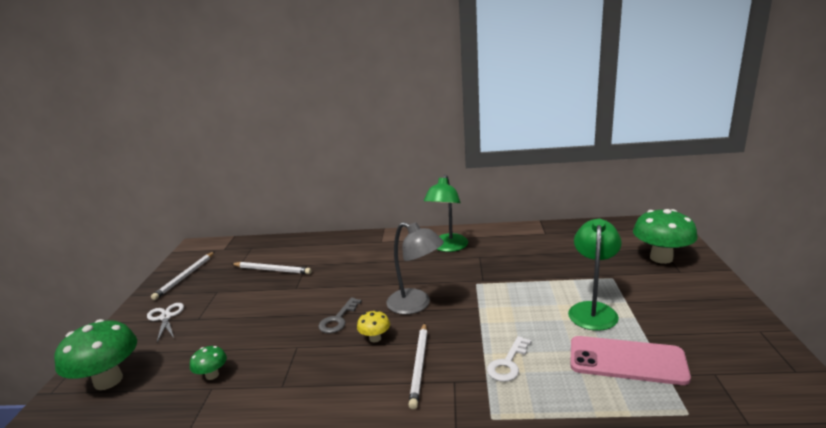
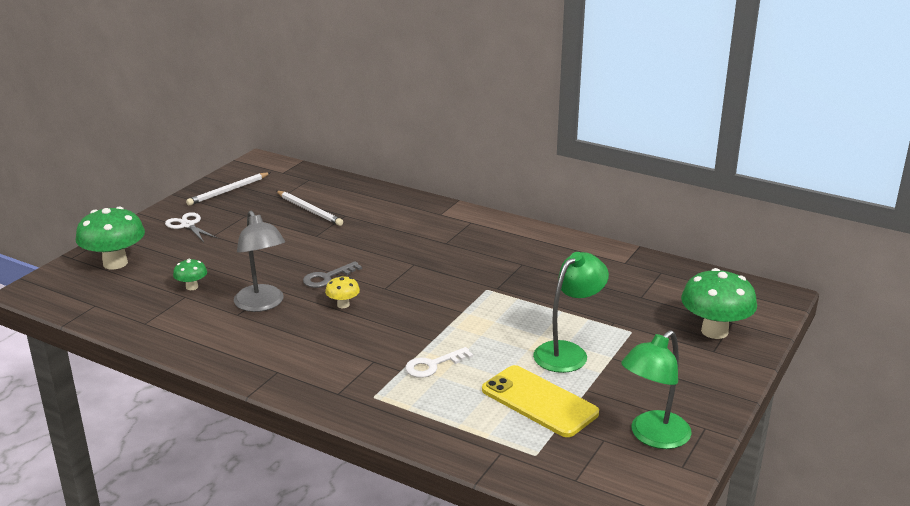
camera: 25 degrees right, 5 degrees up
white scissors [147,303,184,342] -> white scissors turned 45 degrees counterclockwise [165,212,218,242]
grey lamp [387,222,444,315] -> grey lamp moved to [234,210,285,312]
white pencil [408,323,427,410] -> none
green lamp [424,175,468,252] -> green lamp moved to [621,330,692,449]
pink phone [570,336,691,385] -> yellow phone [482,365,599,437]

